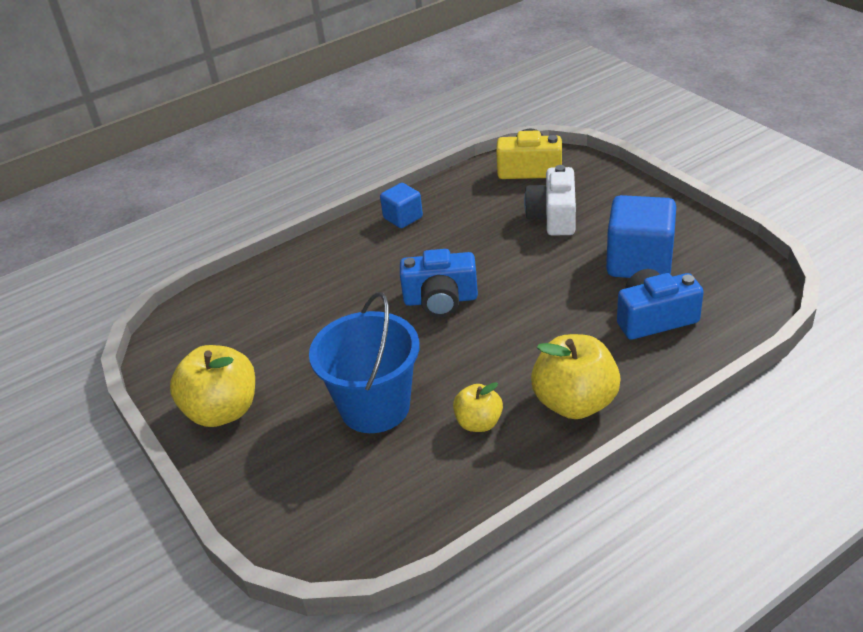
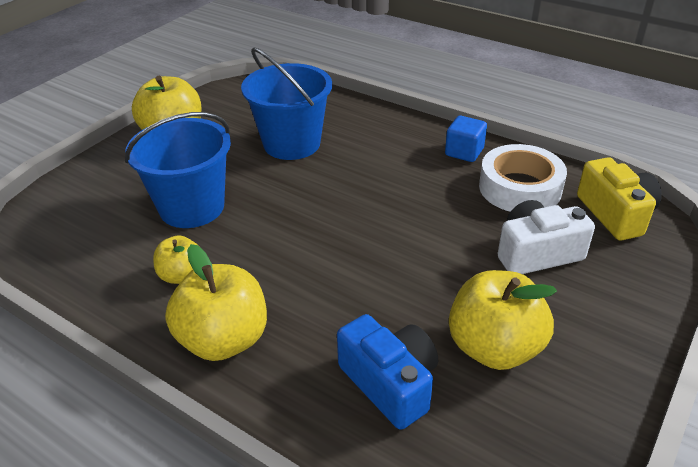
camera: 65 degrees right, 0 degrees up
blue camera [400,249,478,317] -> none
blue cube [606,195,676,278] -> yellow apple [449,270,557,370]
none -> blue bucket [241,48,332,160]
none -> white tape [479,144,567,212]

